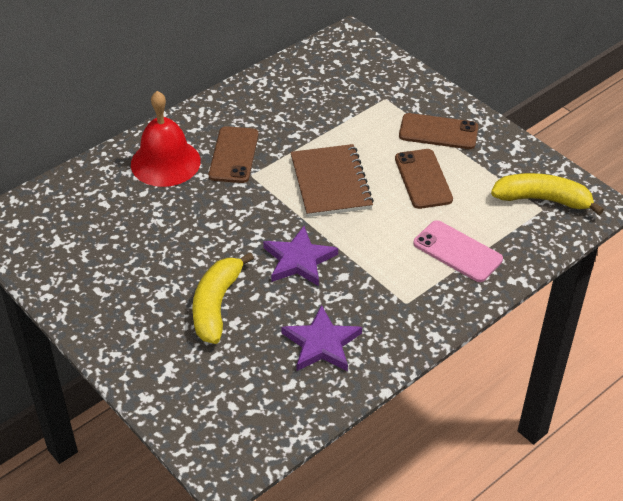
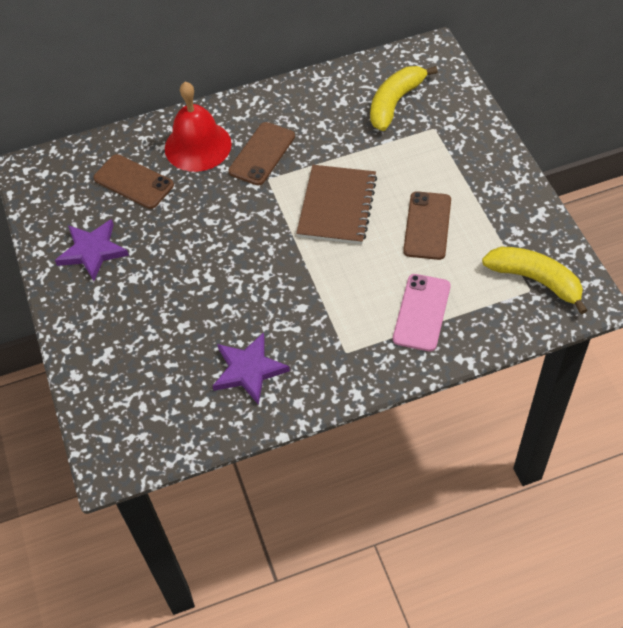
camera: 25 degrees right, 10 degrees up
yellow banana [192,252,254,344] -> yellow banana moved to [370,66,438,131]
purple star [263,226,338,286] -> purple star moved to [55,219,129,281]
brown phone [399,113,478,149] -> brown phone moved to [93,154,174,209]
pink phone [413,220,503,282] -> pink phone turned 45 degrees clockwise [393,274,451,351]

